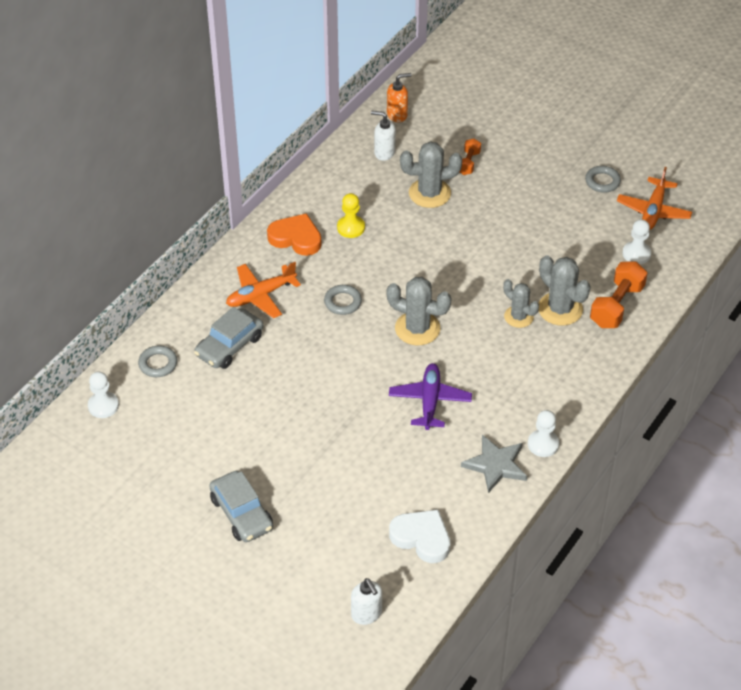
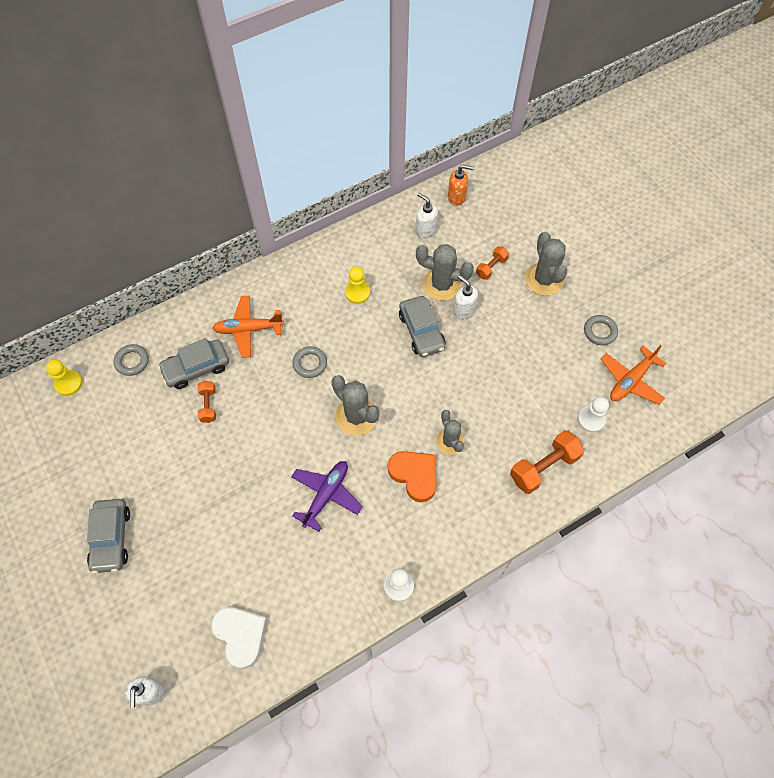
camera: 25 degrees right, 15 degrees up
white pawn [88,372,119,418] -> yellow pawn [46,359,82,396]
orange heart [267,213,322,256] -> orange heart moved to [388,451,437,502]
grey star [461,435,527,493] -> none
grey cactus [538,256,591,325] -> grey cactus moved to [525,232,567,296]
none -> orange dumbbell [197,381,216,423]
none -> grey car [399,296,445,357]
none -> white soap dispenser [453,274,478,320]

